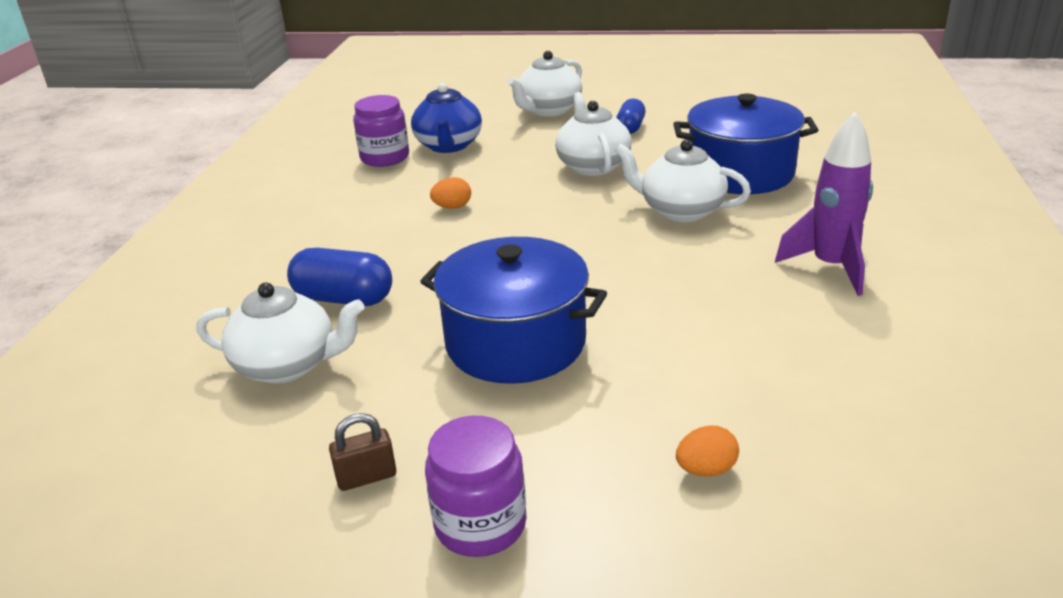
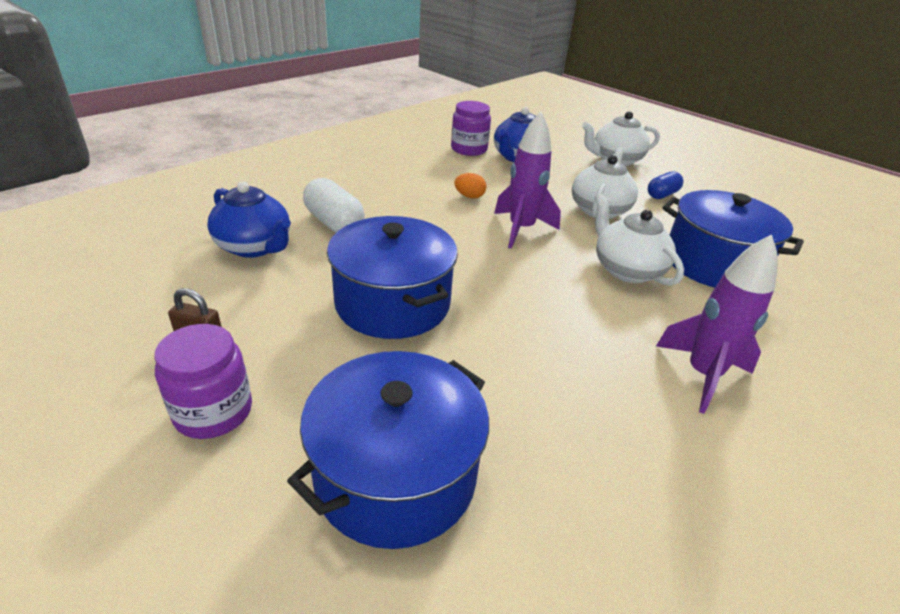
camera: 30 degrees right, 5 degrees up
white teapot [196,282,365,384] -> blue teapot [207,182,291,258]
blue capsule [287,248,392,306] -> white capsule [303,178,365,232]
orange egg [676,426,739,476] -> blue pot [287,351,489,549]
none -> purple rocket [494,112,561,249]

